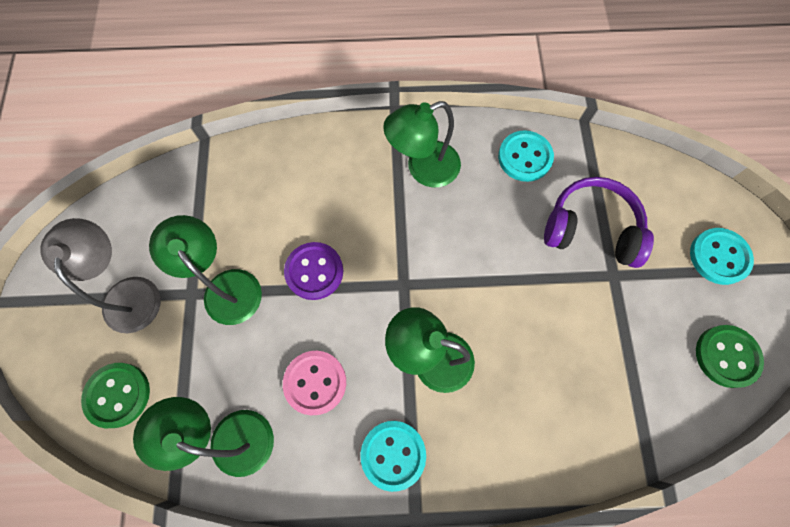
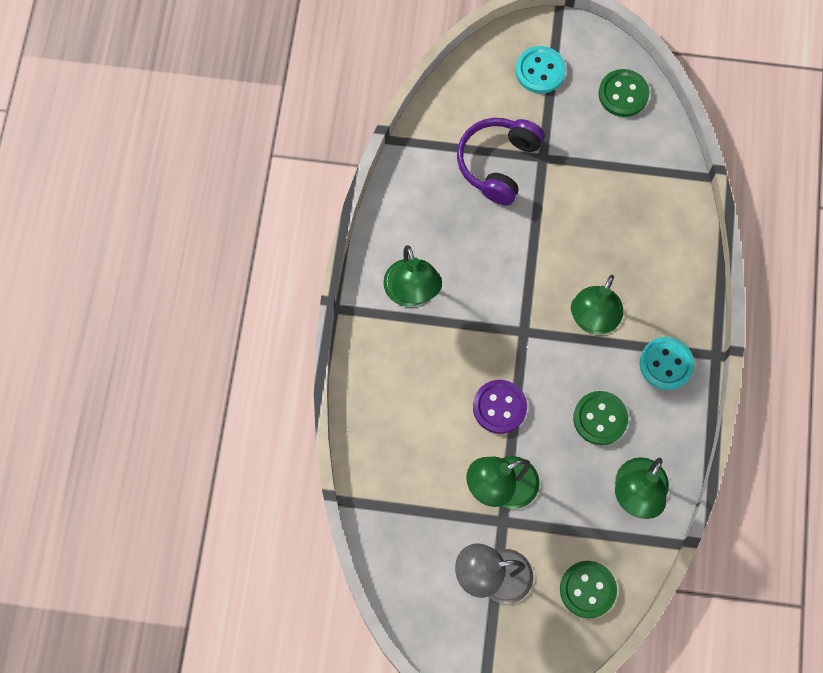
camera: 80 degrees left, 0 degrees up
pink button [283,351,346,415] -> green button [573,391,628,445]
turquoise button [498,130,554,182] -> none

